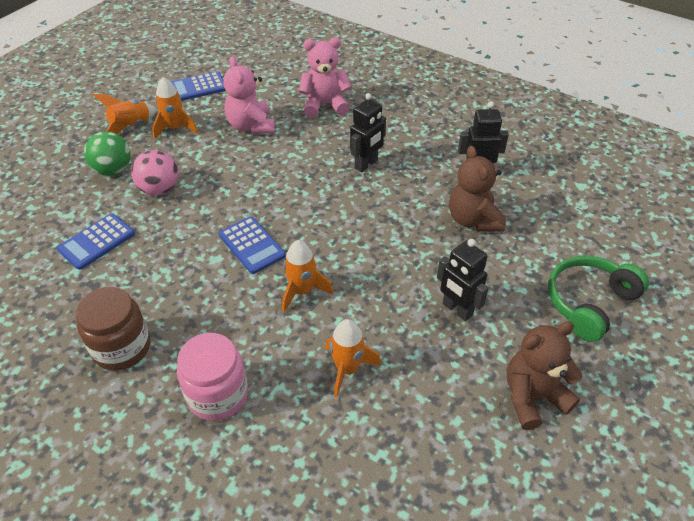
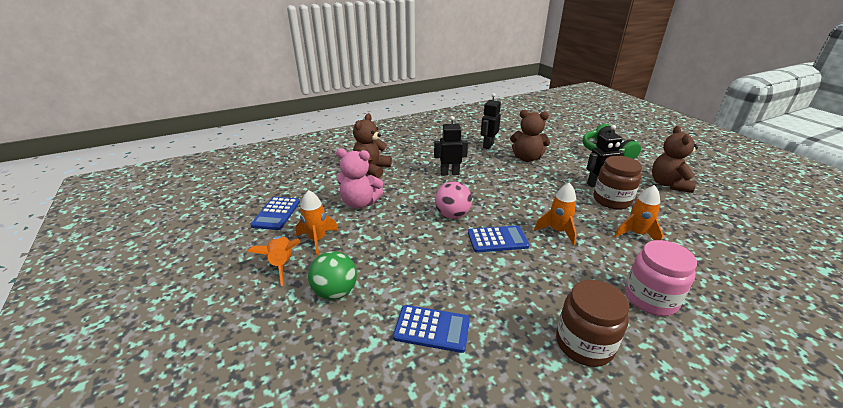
camera: 60 degrees left, 15 degrees down
blue calculator [57,213,135,270] -> blue calculator turned 60 degrees counterclockwise [393,305,470,353]
pink ball [131,150,178,196] -> pink ball moved to [435,181,472,219]
pink teddy bear [299,37,352,118] -> brown teddy bear [353,113,392,178]
black robot [350,93,386,172] -> black robot turned 75 degrees counterclockwise [434,116,468,176]
none -> brown jar [593,156,642,209]

